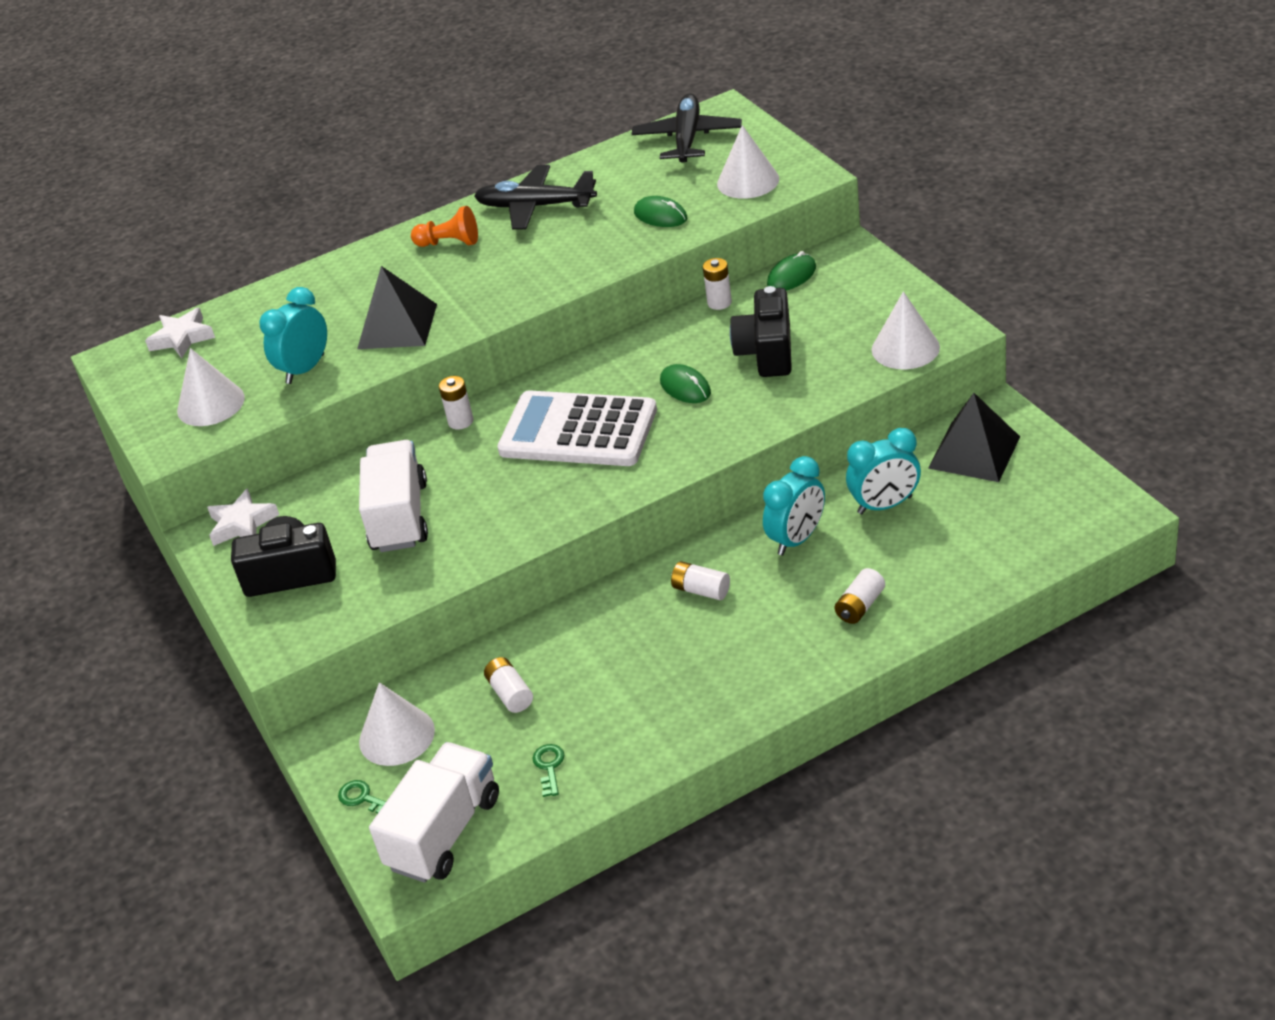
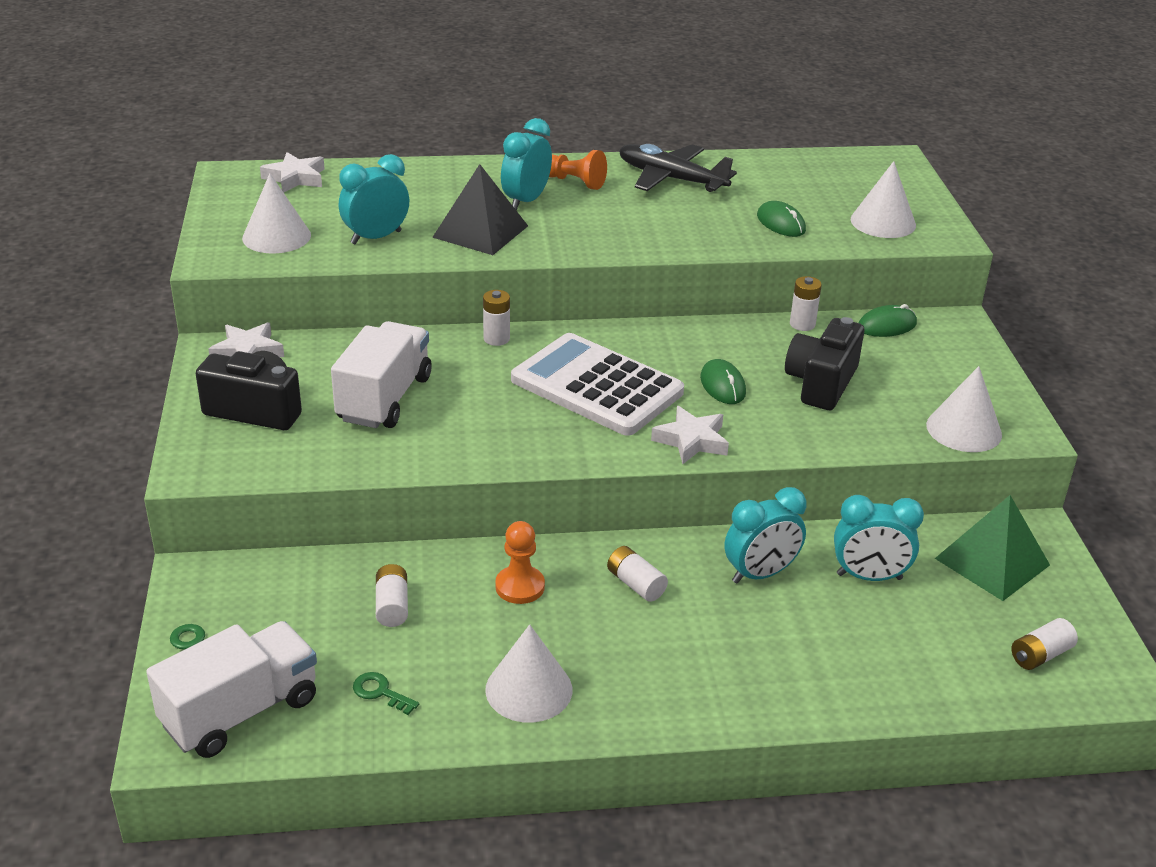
camera: 15 degrees right, 5 degrees down
white cone [359,682,435,766] -> white cone moved to [485,624,572,723]
green key [533,744,565,797] -> green key turned 75 degrees counterclockwise [353,672,419,715]
black plane [632,93,742,162] -> none
white battery [834,568,885,624] -> white battery moved to [1011,618,1078,670]
black pyramid [928,393,1020,482] -> green pyramid [935,495,1050,601]
none -> orange pawn [495,521,545,604]
none -> turquoise clock [501,118,552,211]
none -> white star [651,406,729,464]

